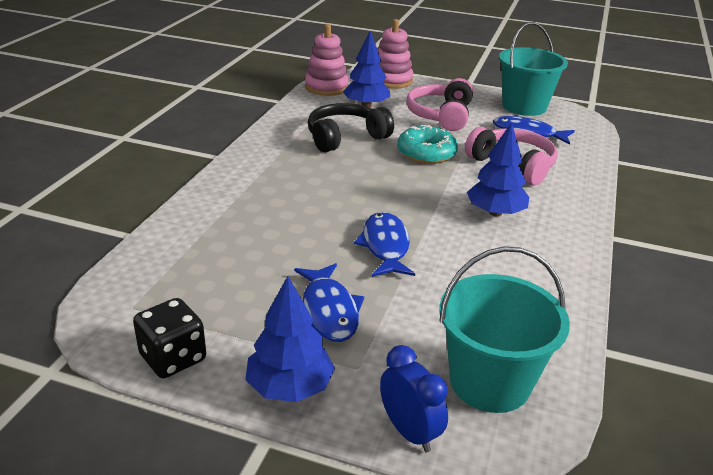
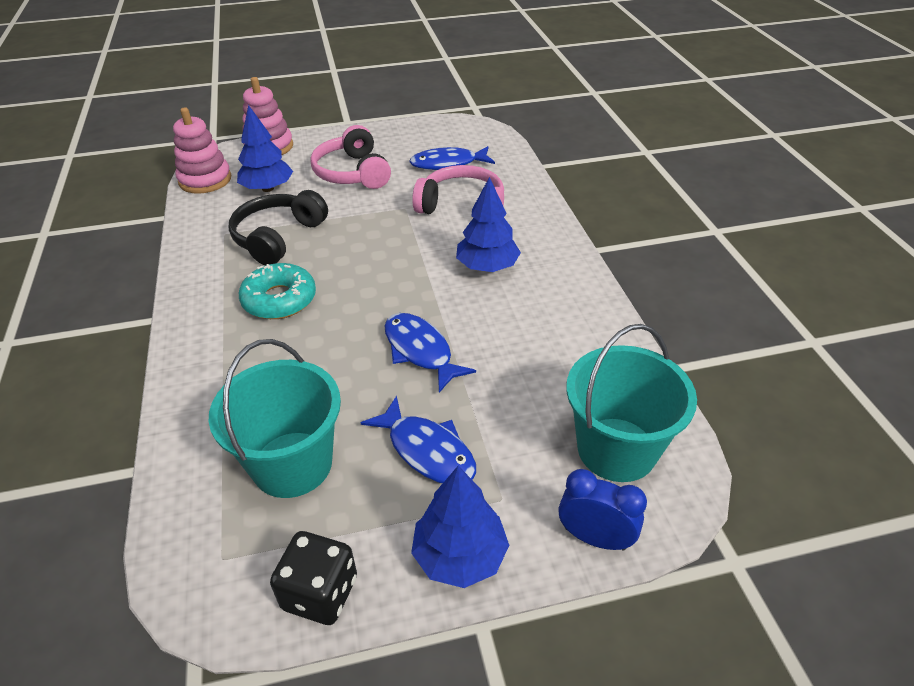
camera: 30 degrees left, 10 degrees up
turquoise donut [397,125,458,164] -> turquoise donut moved to [239,263,316,319]
turquoise bucket [499,22,568,116] -> turquoise bucket moved to [209,339,341,498]

